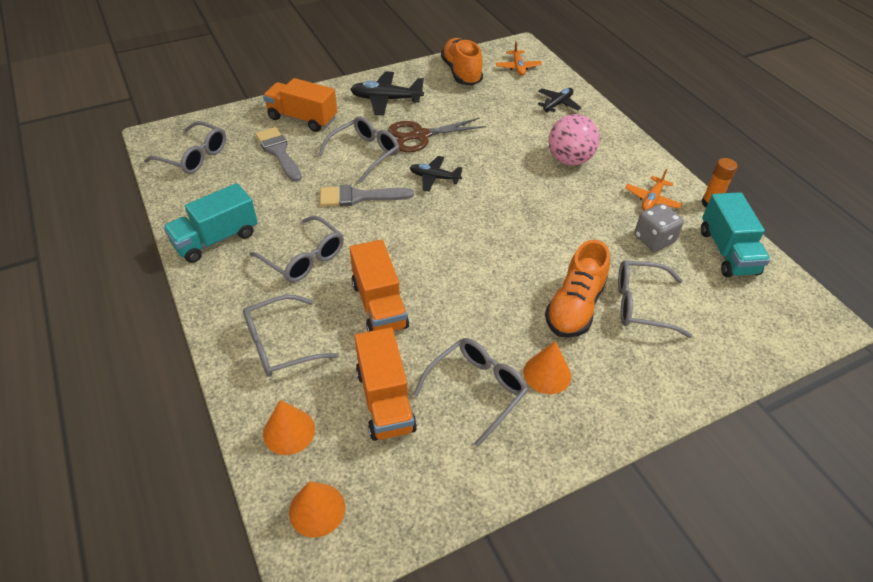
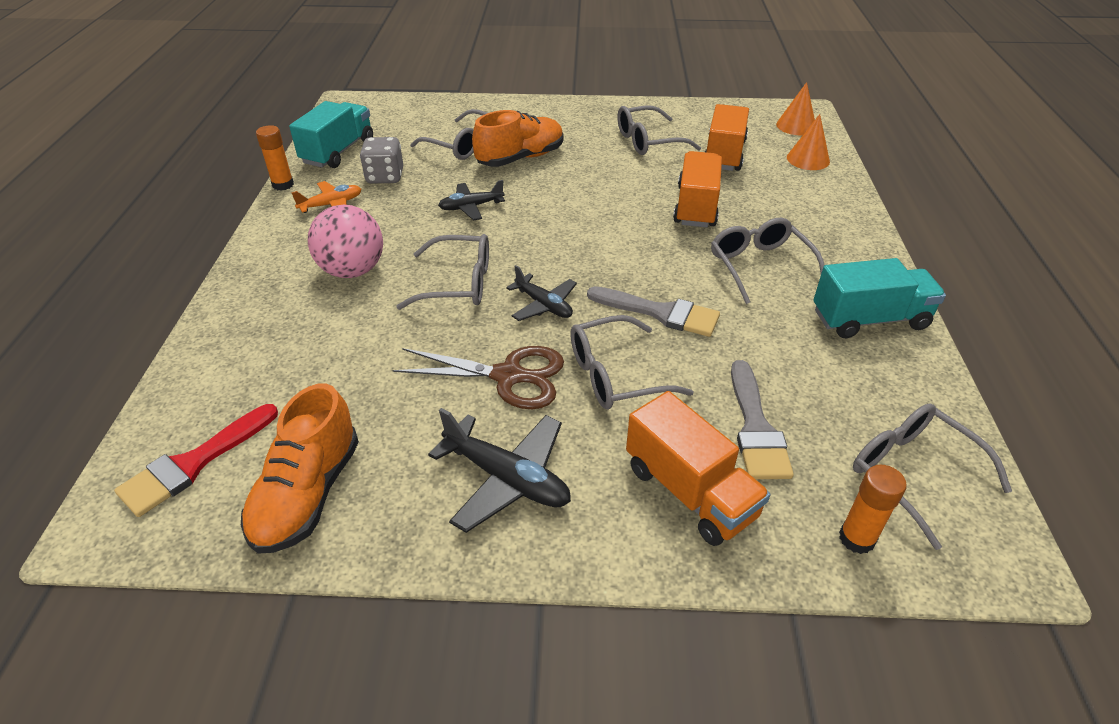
camera: 150 degrees left, 5 degrees down
grey glasses [243,295,339,377] -> grey glasses moved to [396,234,489,310]
orange plane [496,41,542,76] -> red brush [114,404,278,517]
orange cone [523,341,571,394] -> none
black plane [538,88,581,113] -> black plane moved to [438,180,505,220]
none -> orange glue stick [839,465,907,554]

